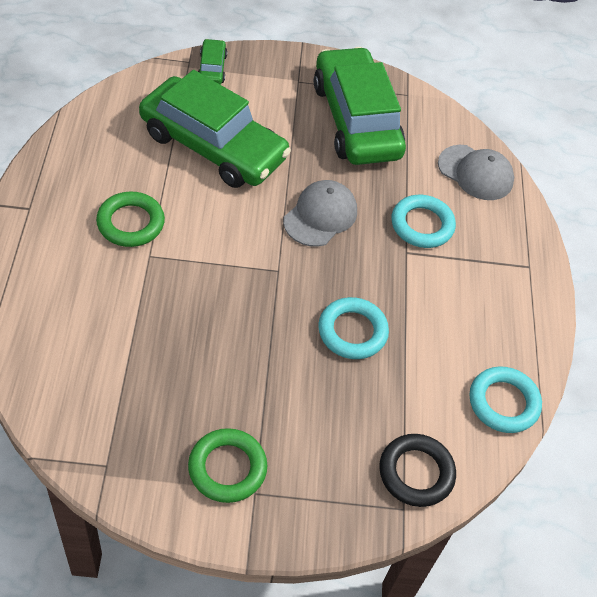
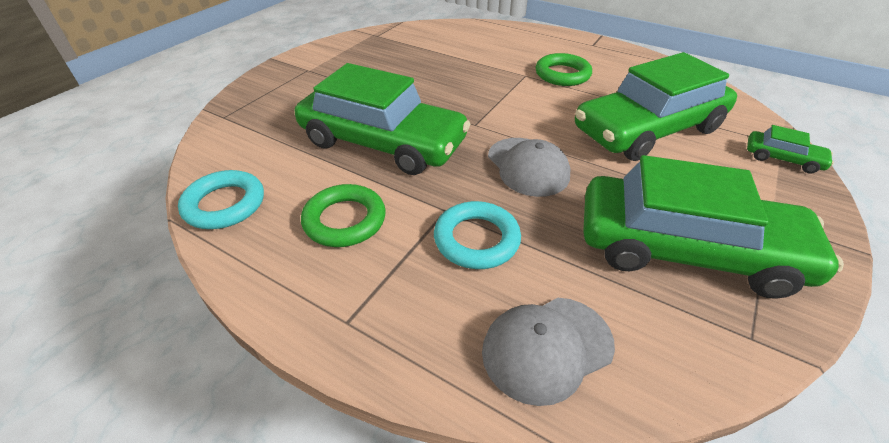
camera: 125 degrees right, 10 degrees down
green ring [188,428,267,503] -> green ring moved to [301,184,386,247]
turquoise ring [318,297,389,359] -> green car [295,63,470,175]
black ring [379,434,456,507] -> none

